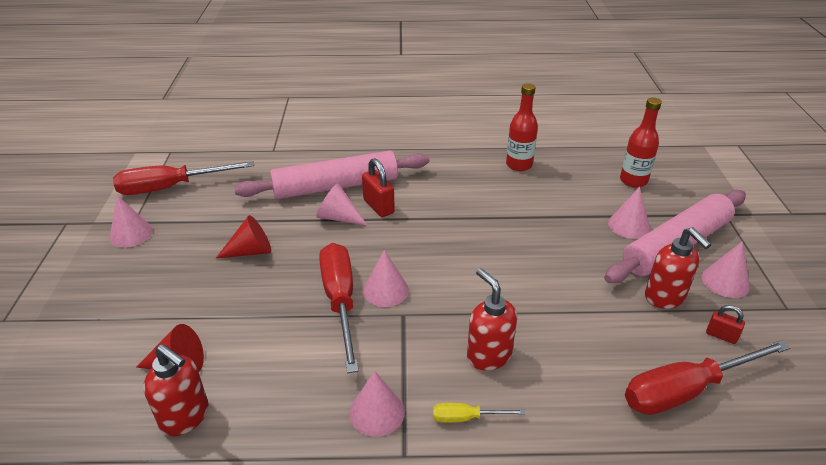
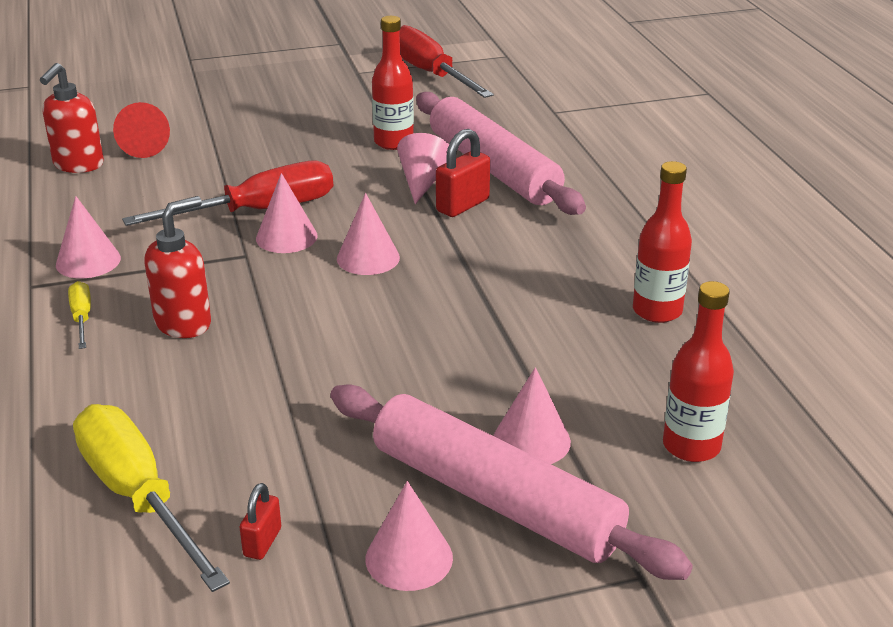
camera: 75 degrees right, 5 degrees down
pink cone [110,195,153,248] -> pink cone moved to [337,193,400,275]
red cone [216,215,271,258] -> none
red screwdriver [625,340,790,415] -> yellow screwdriver [73,404,230,592]
red soap dispenser [645,227,711,309] -> none
none -> red bottle [372,16,414,150]

